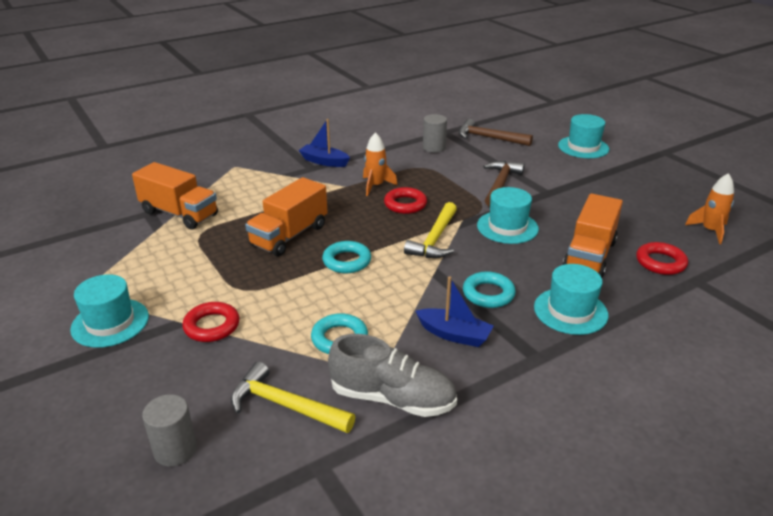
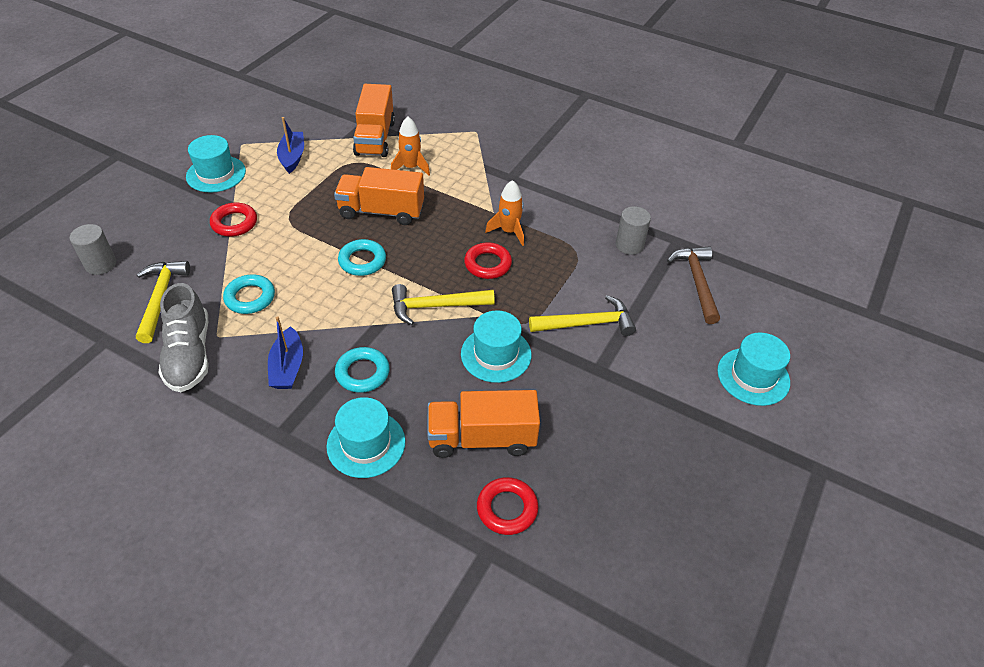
camera: 60 degrees right, 15 degrees up
blue boat [299,119,350,167] -> blue boat moved to [277,117,304,174]
brown hammer [483,161,525,207] -> yellow hammer [529,295,636,336]
orange rocket [685,173,734,244] -> orange rocket moved to [391,117,430,175]

